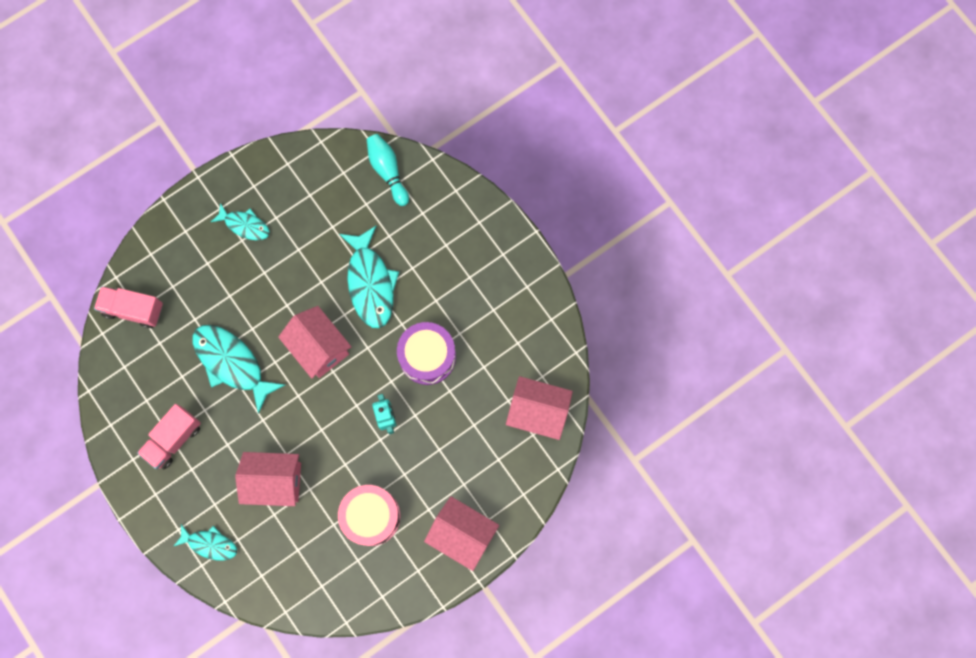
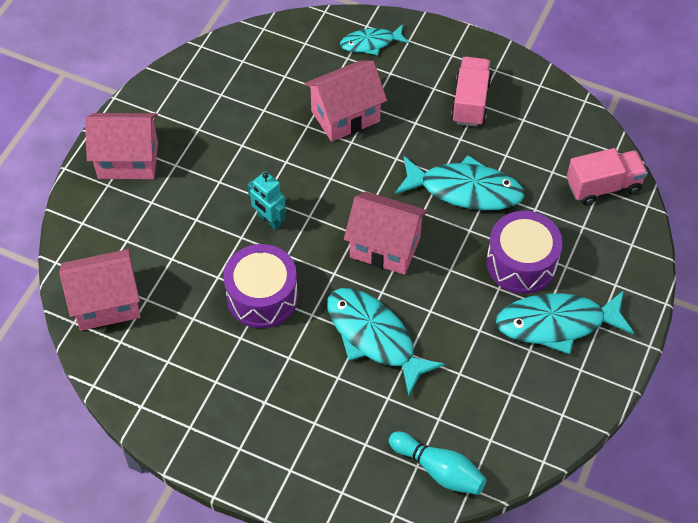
camera: 150 degrees right, 20 degrees down
turquoise fish [211,203,270,240] -> turquoise fish [496,290,634,354], size x1.72
pink drum [338,485,400,546] -> none
none -> purple drum [487,211,563,294]

